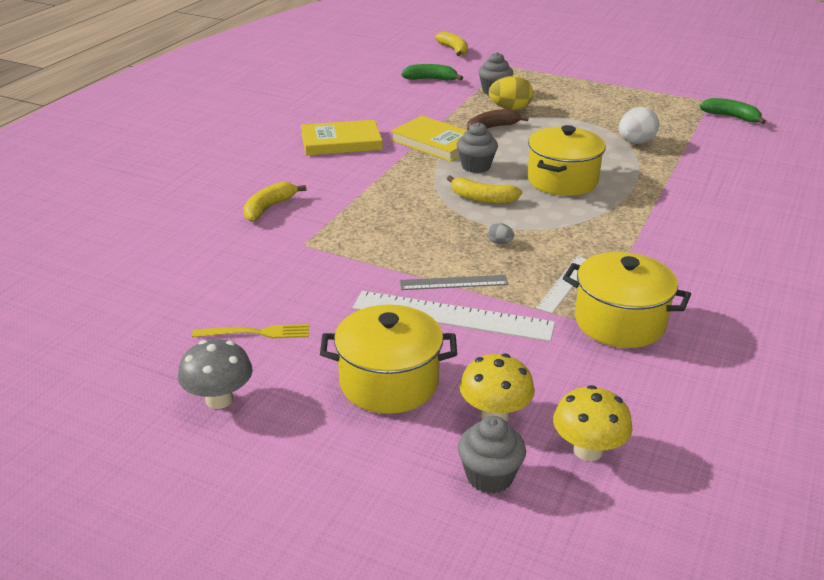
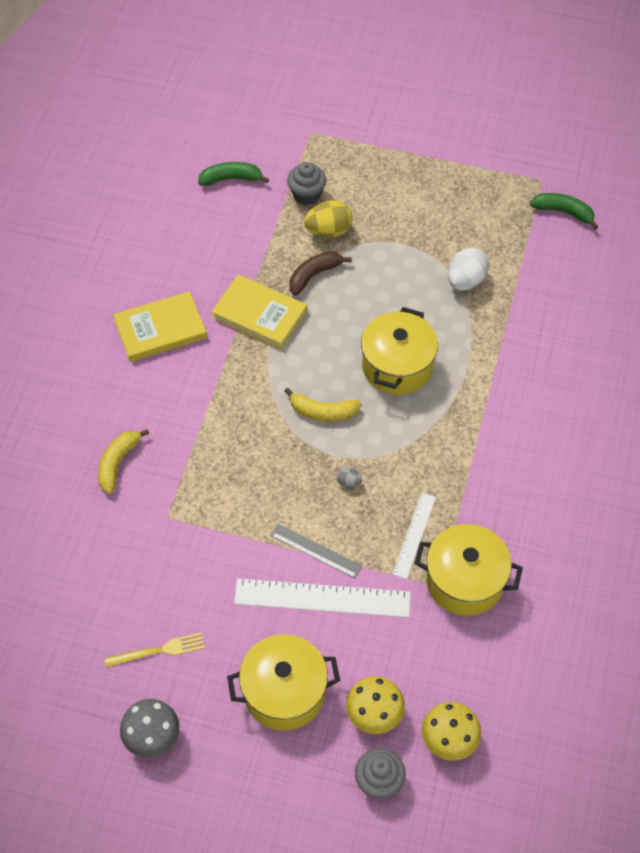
camera: 10 degrees left, 25 degrees up
grey ruler [400,275,509,290] -> grey ruler turned 45 degrees clockwise [271,524,362,578]
yellow banana [435,32,468,56] -> none
grey cupcake [457,122,498,173] -> none

